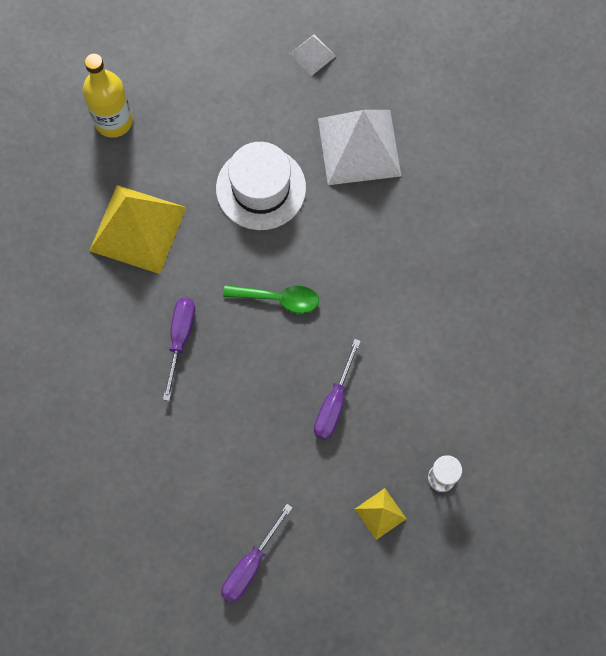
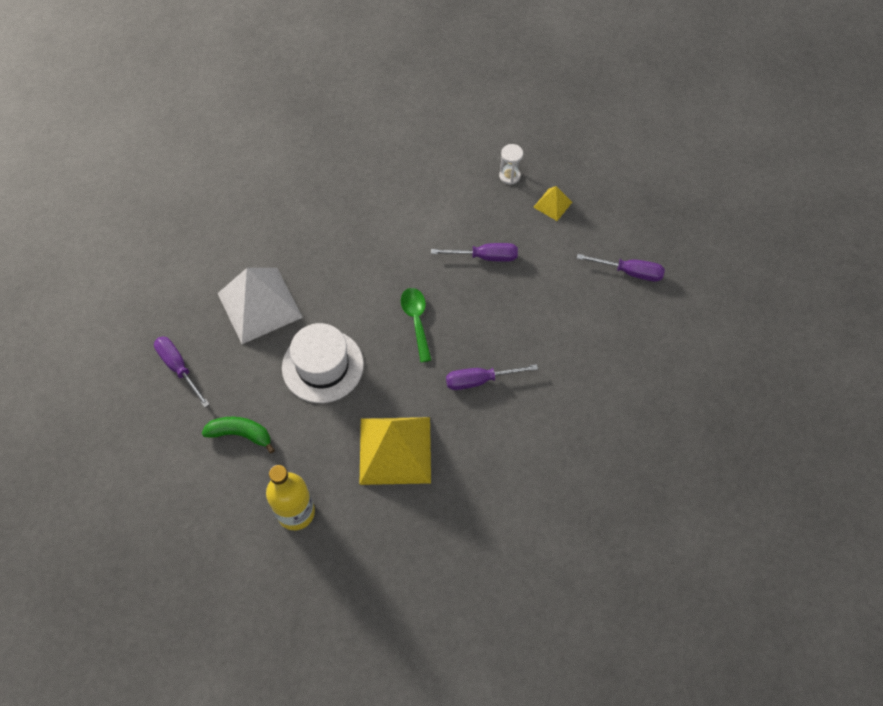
camera: 110 degrees left, 10 degrees down
white pyramid [290,35,336,76] -> purple screwdriver [154,336,210,408]
none -> green banana [202,417,275,453]

